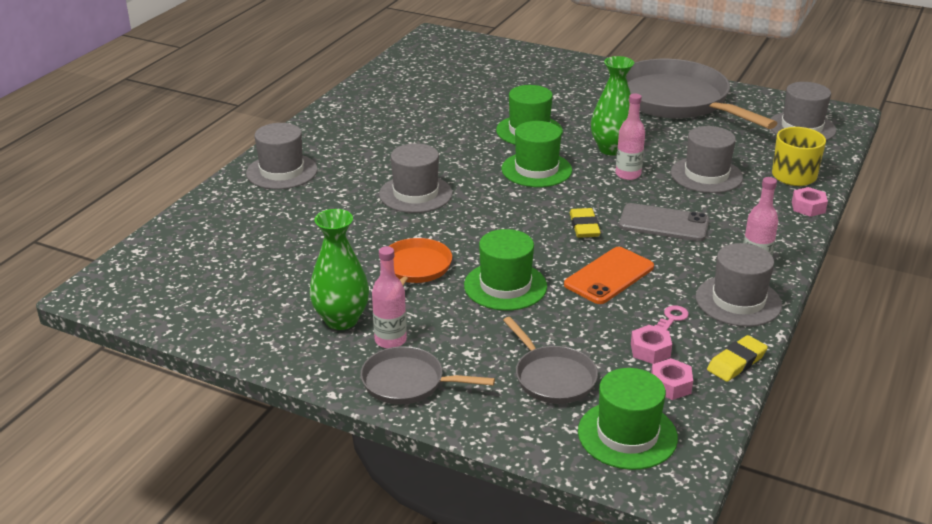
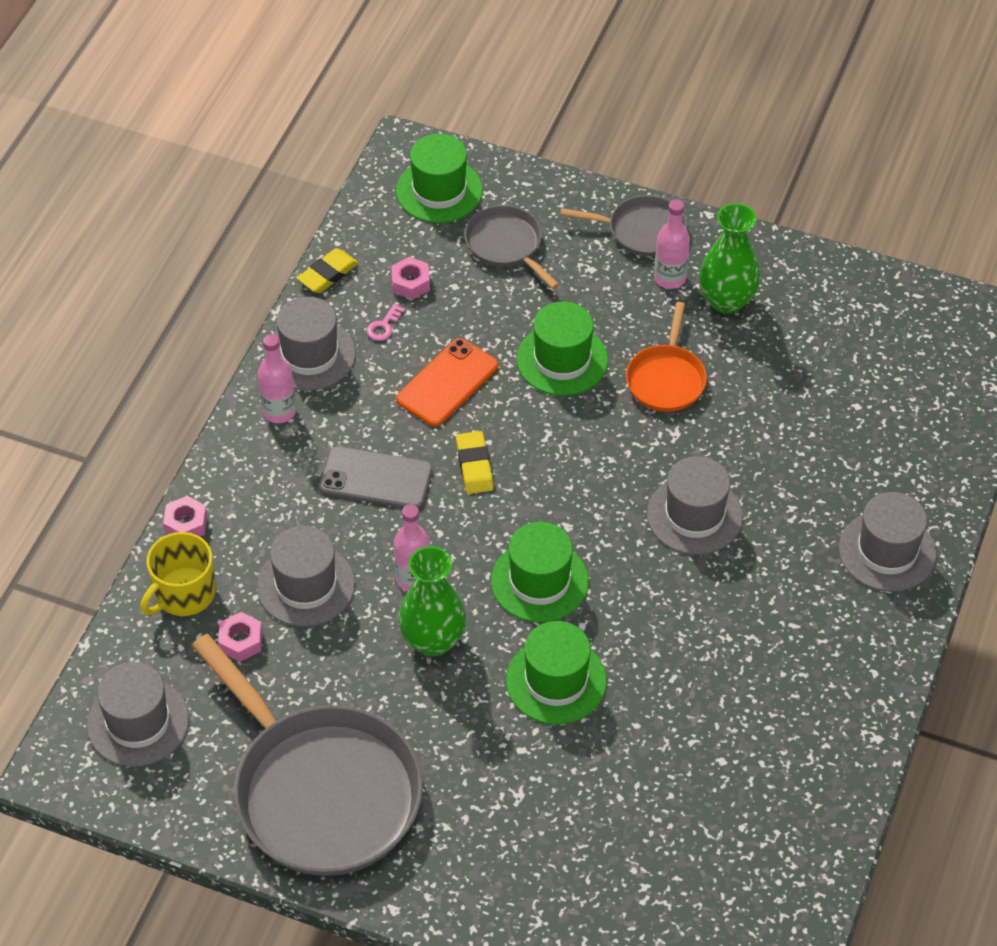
camera: 175 degrees right, 20 degrees up
pink nut [651,358,693,400] -> pink nut moved to [218,612,262,662]

